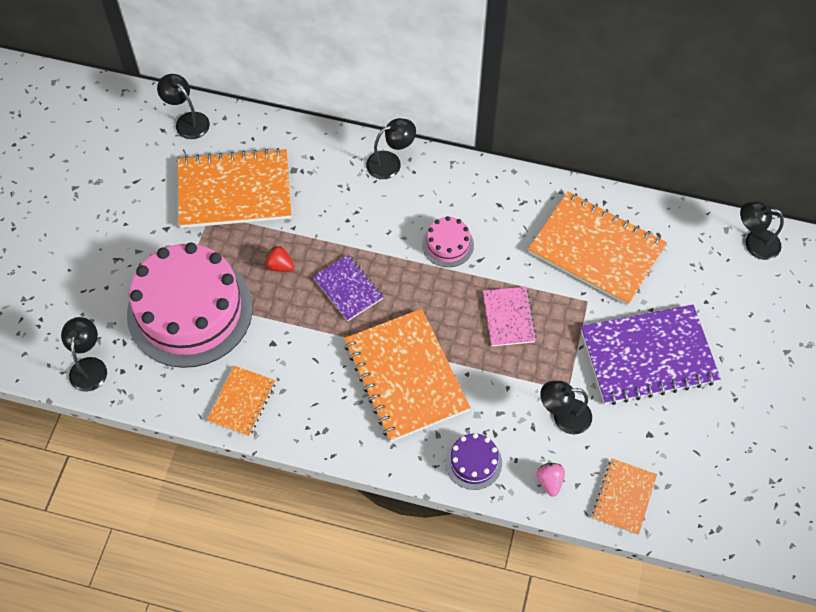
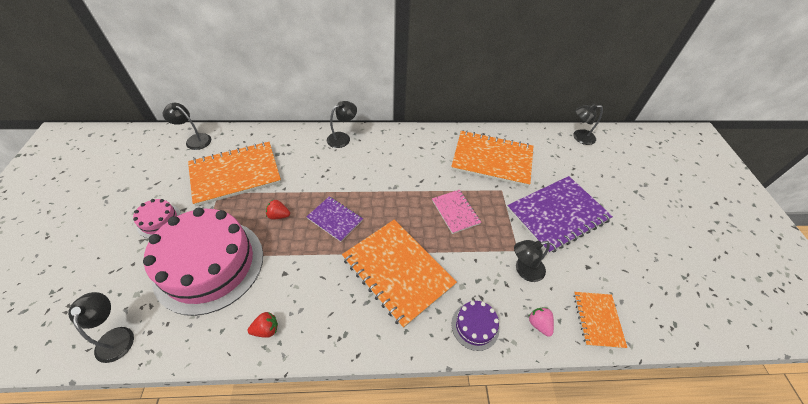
camera: 20 degrees left, 10 degrees down
orange notebook [207,366,276,437] -> red strawberry [248,312,278,338]
pink cake [422,216,474,267] -> pink cake moved to [133,199,181,238]

